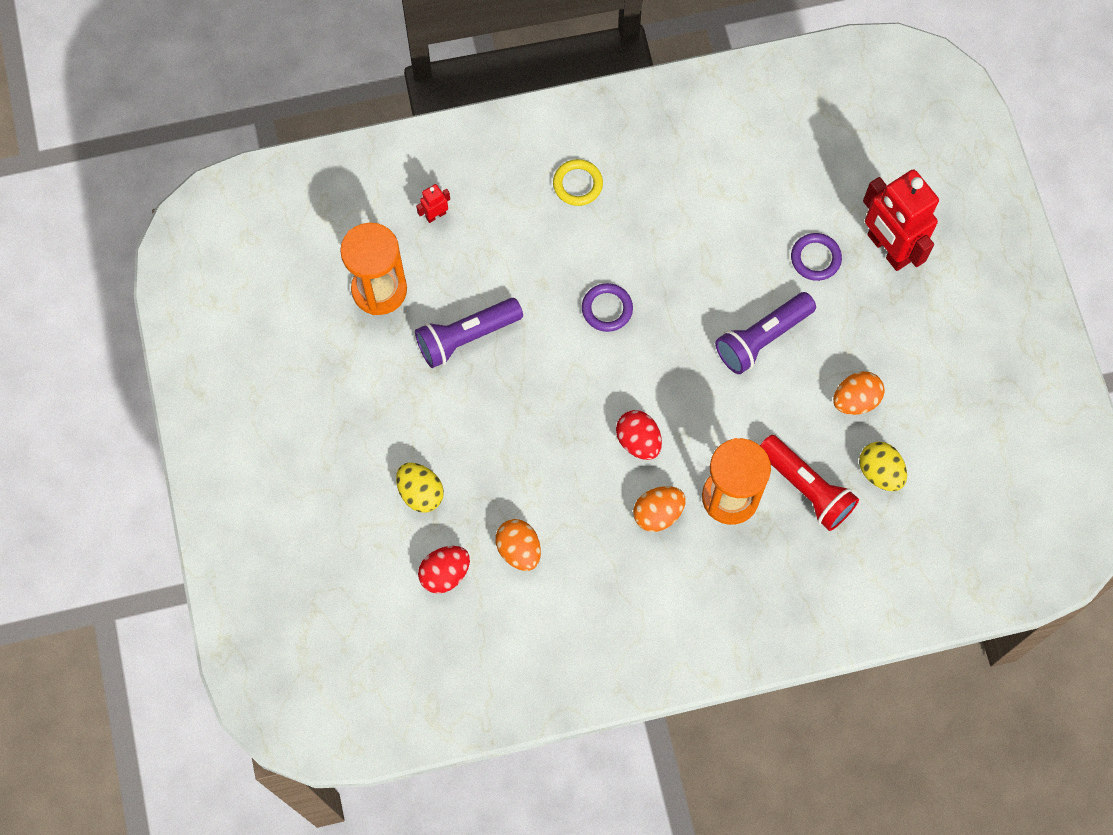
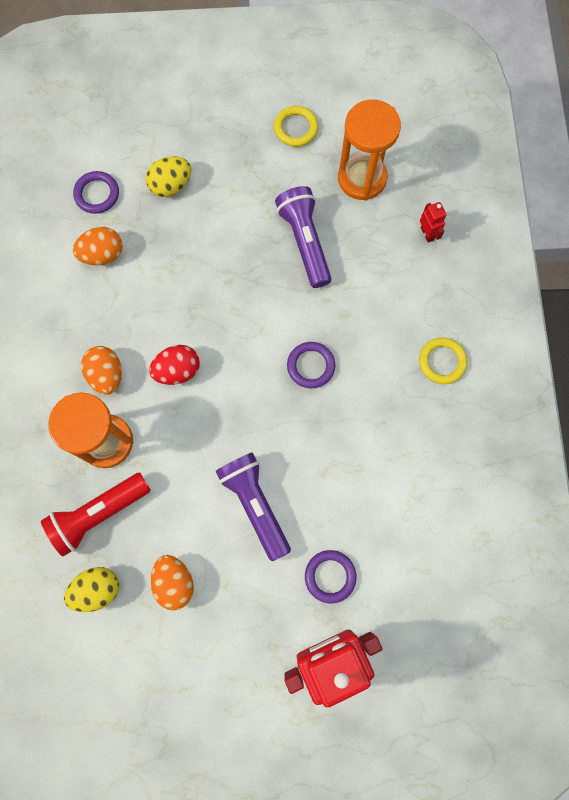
camera: 100 degrees right, 5 degrees up
red egg [418,546,470,594] -> purple ring [73,171,119,214]
none -> yellow ring [274,106,318,147]

